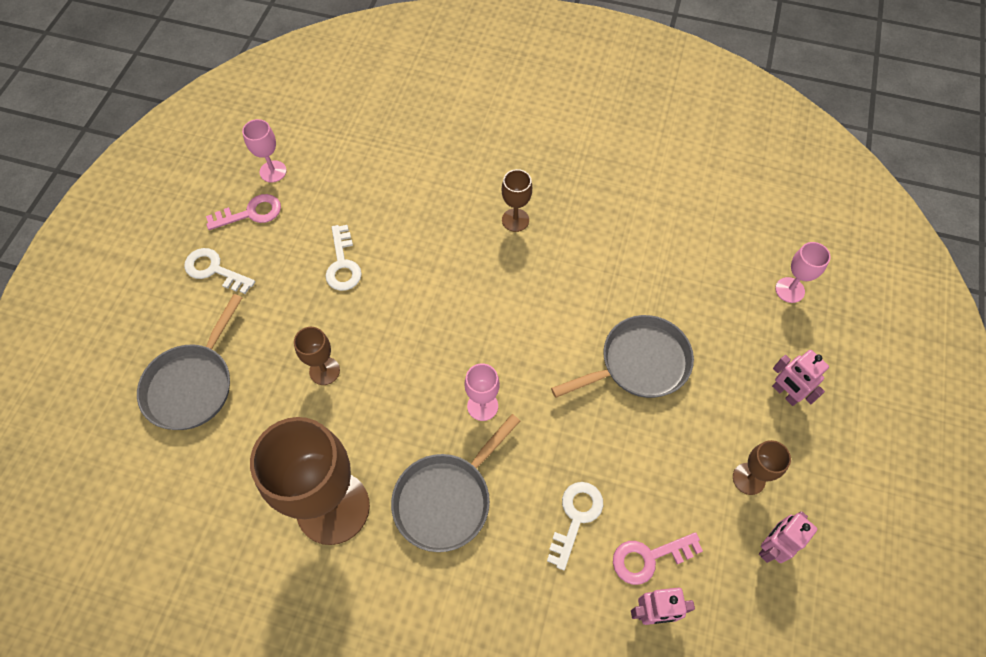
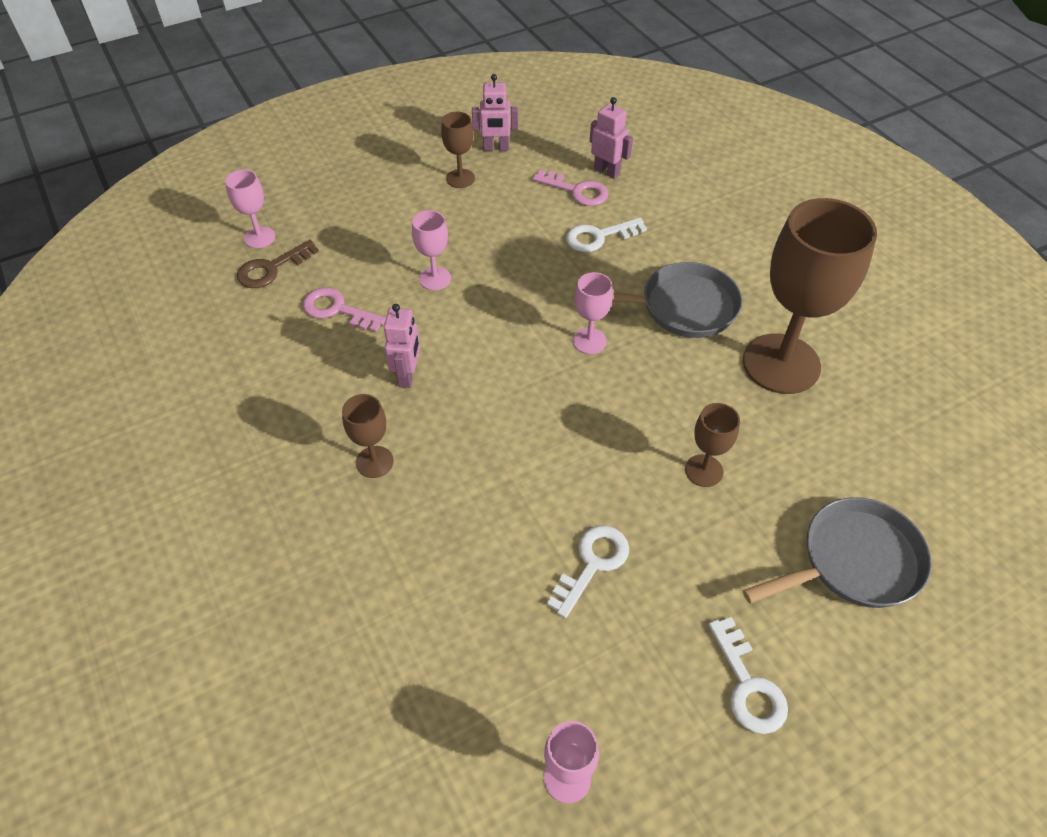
camera: 135 degrees left, 10 degrees down
pink key [206,194,281,230] -> pink key moved to [303,287,386,332]
grey pan [551,315,694,398] -> pink goblet [412,210,451,290]
pink robot [772,350,829,406] -> pink robot moved to [384,304,420,388]
none -> brown key [237,240,319,288]

